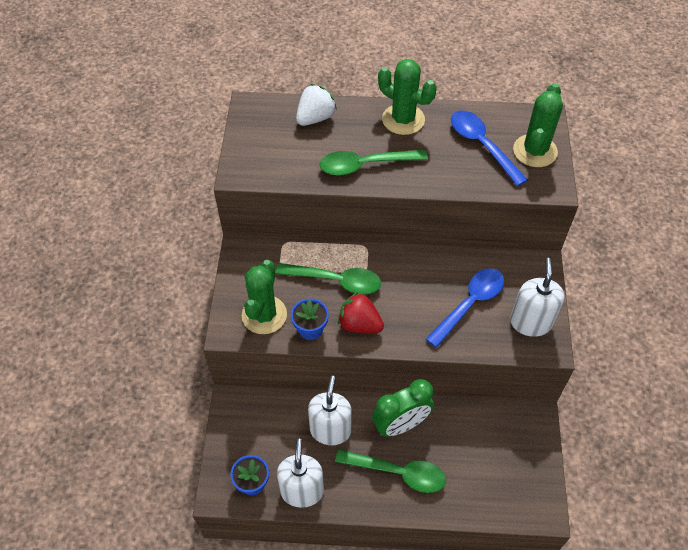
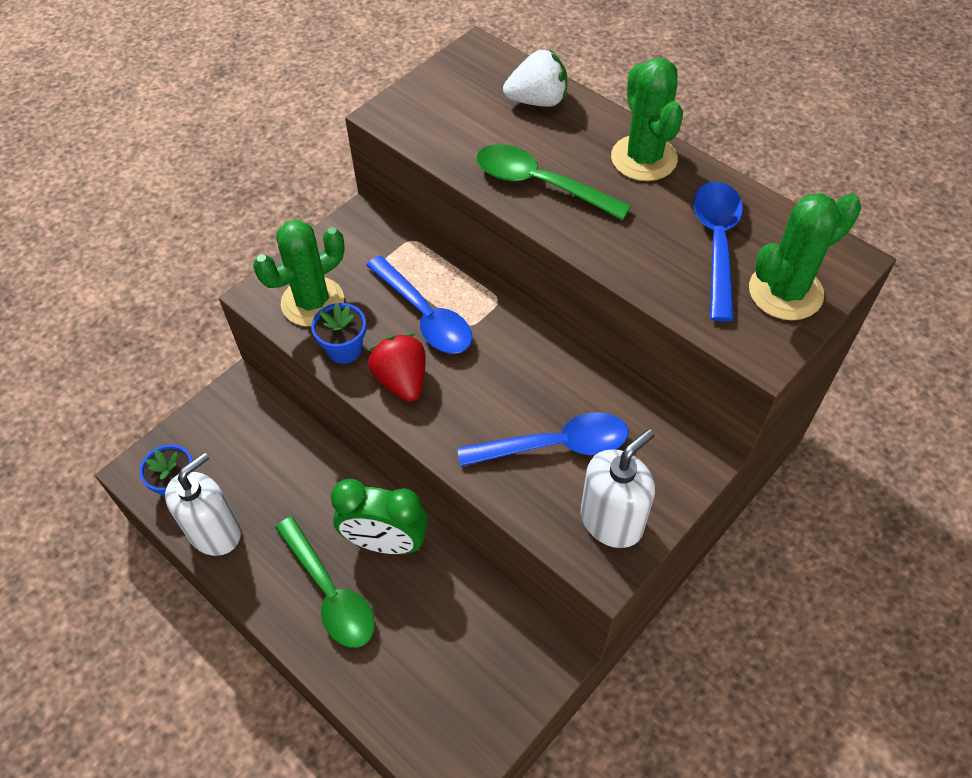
camera: 40 degrees right, 0 degrees up
green spoon [275,263,381,295] -> blue spoon [366,256,472,354]
white soap dispenser [308,376,352,445] -> none

